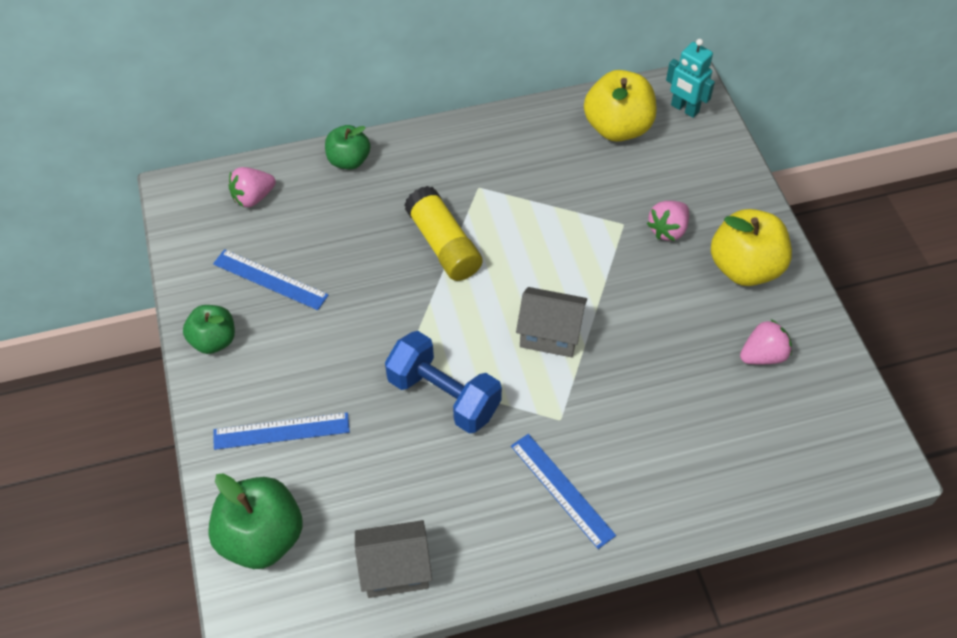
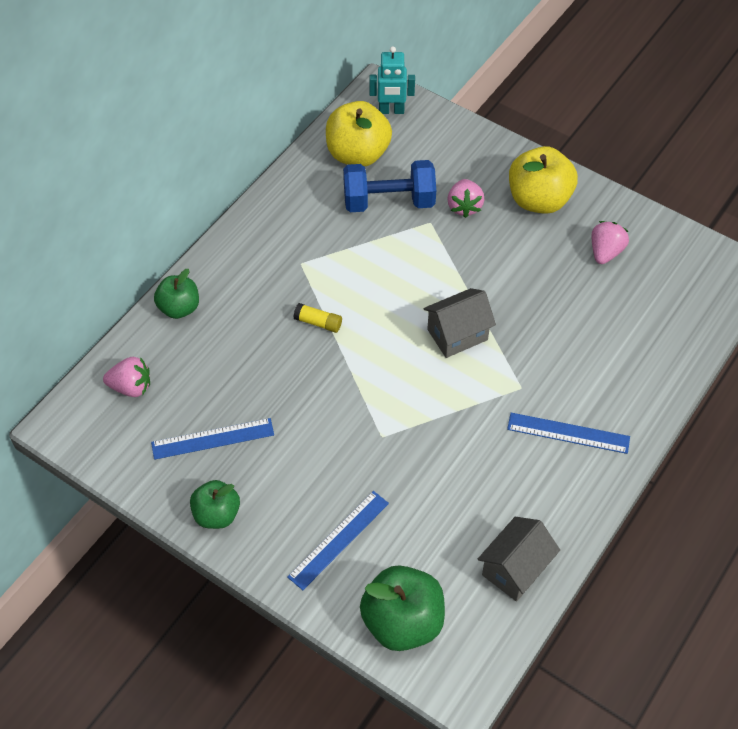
camera: 40 degrees left, 0 degrees up
pink strawberry [229,167,276,207] -> pink strawberry turned 105 degrees counterclockwise [103,357,150,397]
blue dumbbell [385,331,502,434] -> blue dumbbell moved to [343,160,436,212]
yellow glue stick [404,186,483,281] -> yellow glue stick [293,303,342,333], size x0.50

